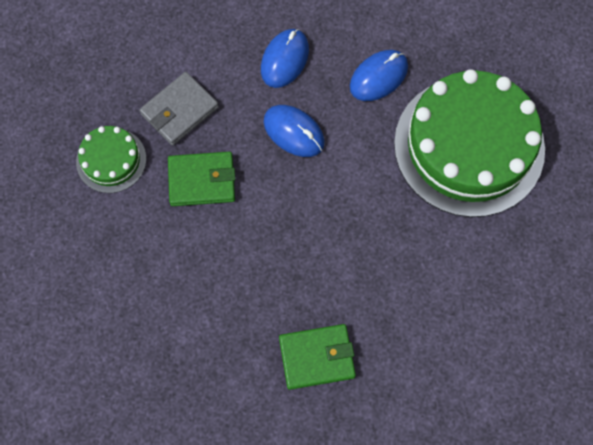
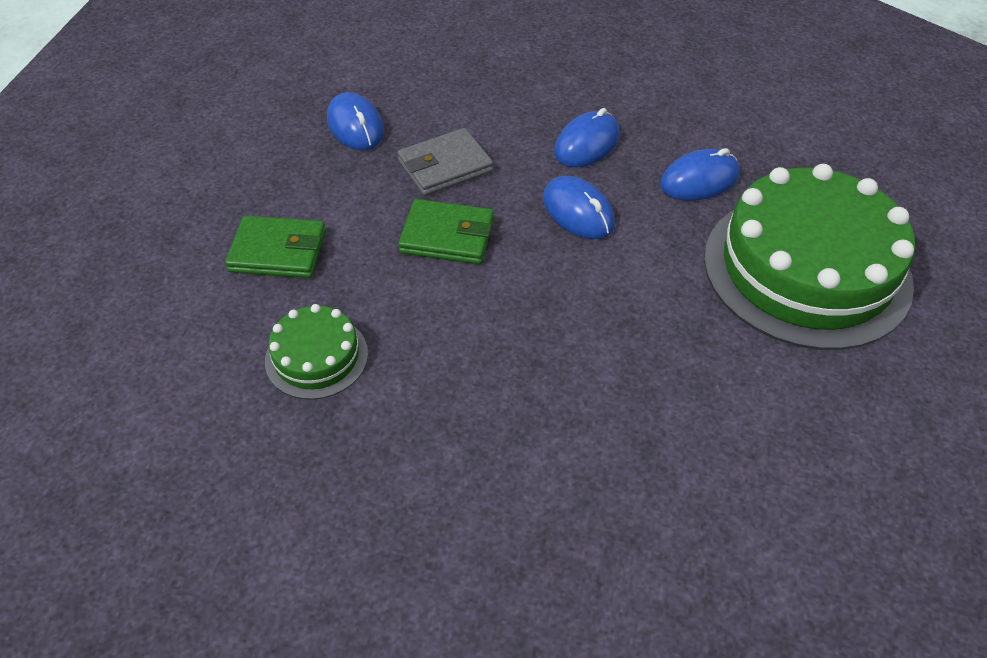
camera: 15 degrees right, 20 degrees down
green cake [76,126,146,193] -> green cake moved to [265,304,368,400]
green wallet [279,324,356,390] -> green wallet moved to [225,216,326,278]
none -> blue mouse [327,92,384,150]

